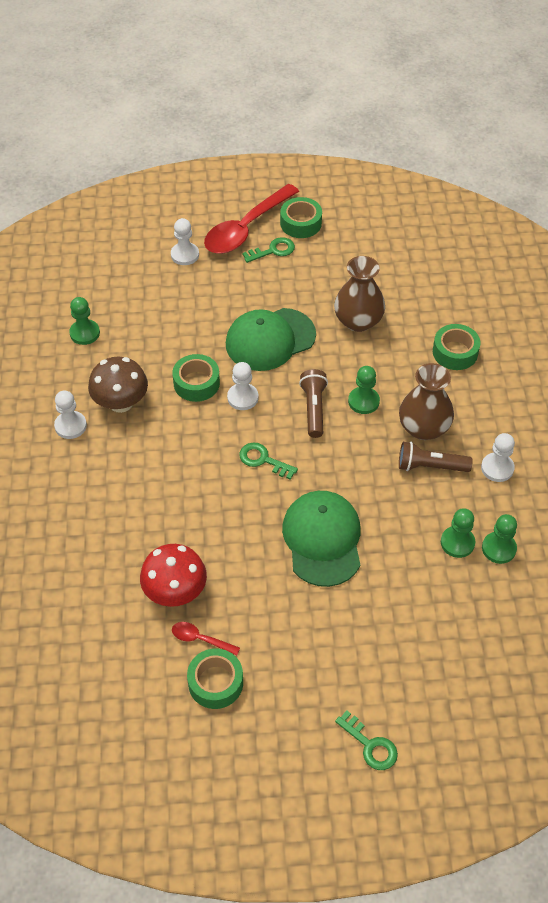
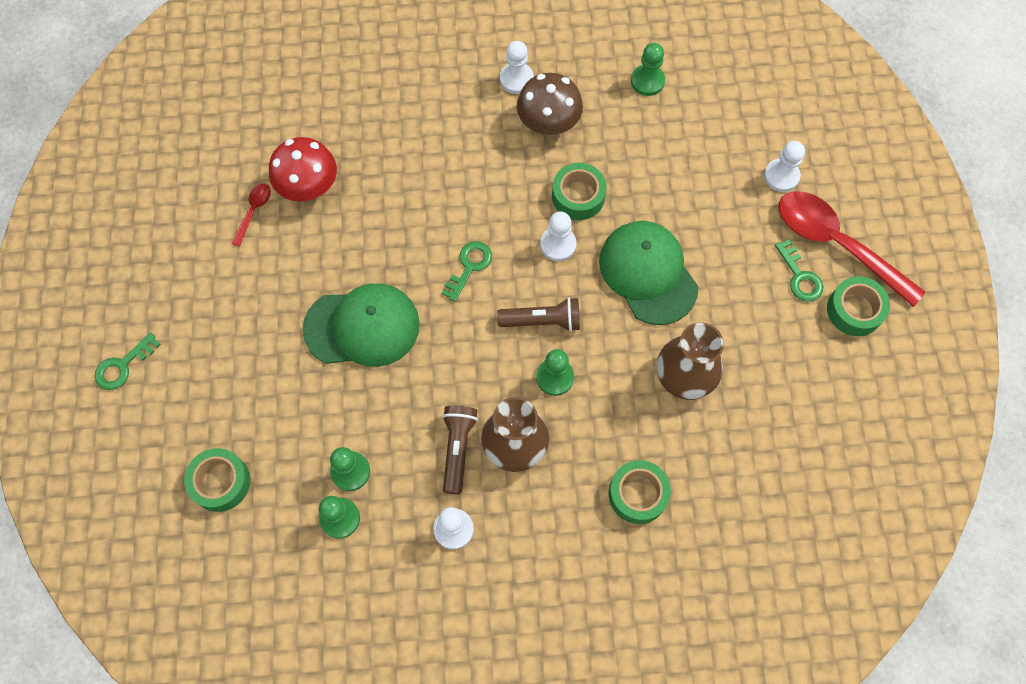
camera: 90 degrees right, 15 degrees up
green tape [187,648,243,709] -> green tape moved to [184,448,250,512]

